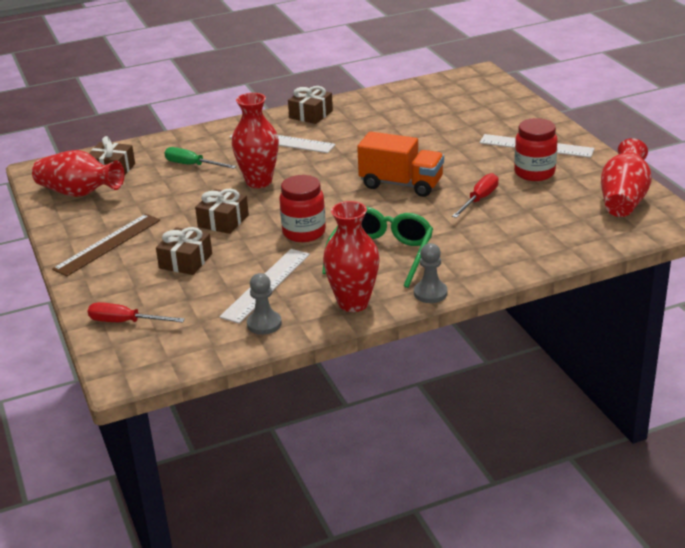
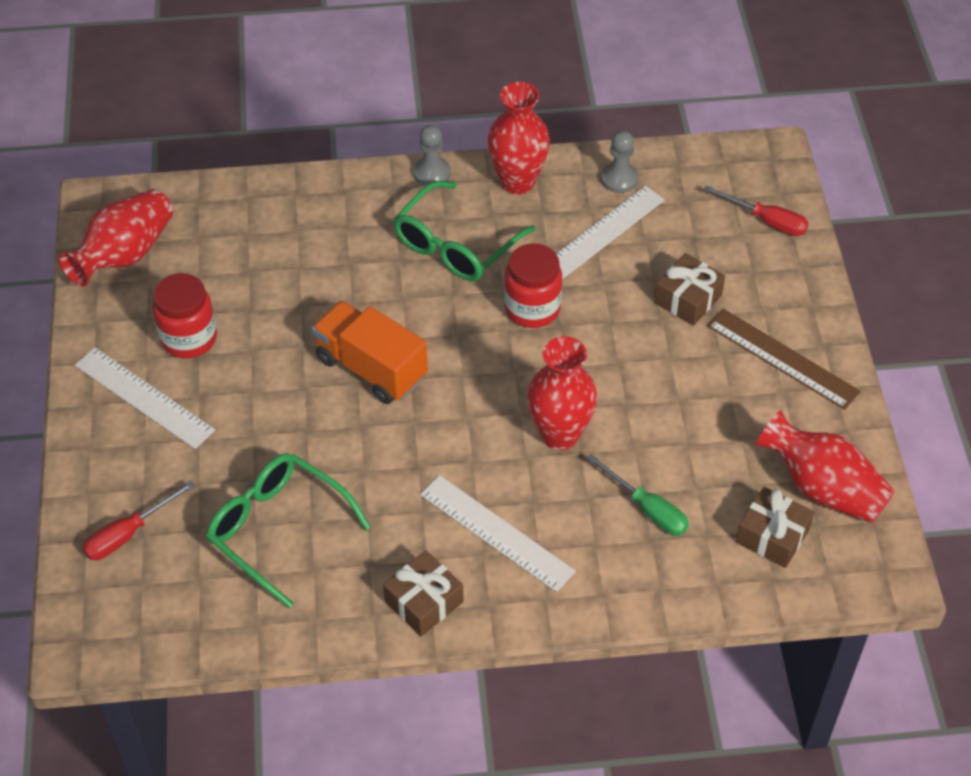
camera: 165 degrees left, 20 degrees up
brown ruler [52,214,160,277] -> brown ruler turned 75 degrees clockwise [707,309,861,410]
brown gift [195,189,249,234] -> none
red screwdriver [452,173,499,218] -> red screwdriver moved to [82,481,195,560]
none -> green glasses [206,453,371,608]

